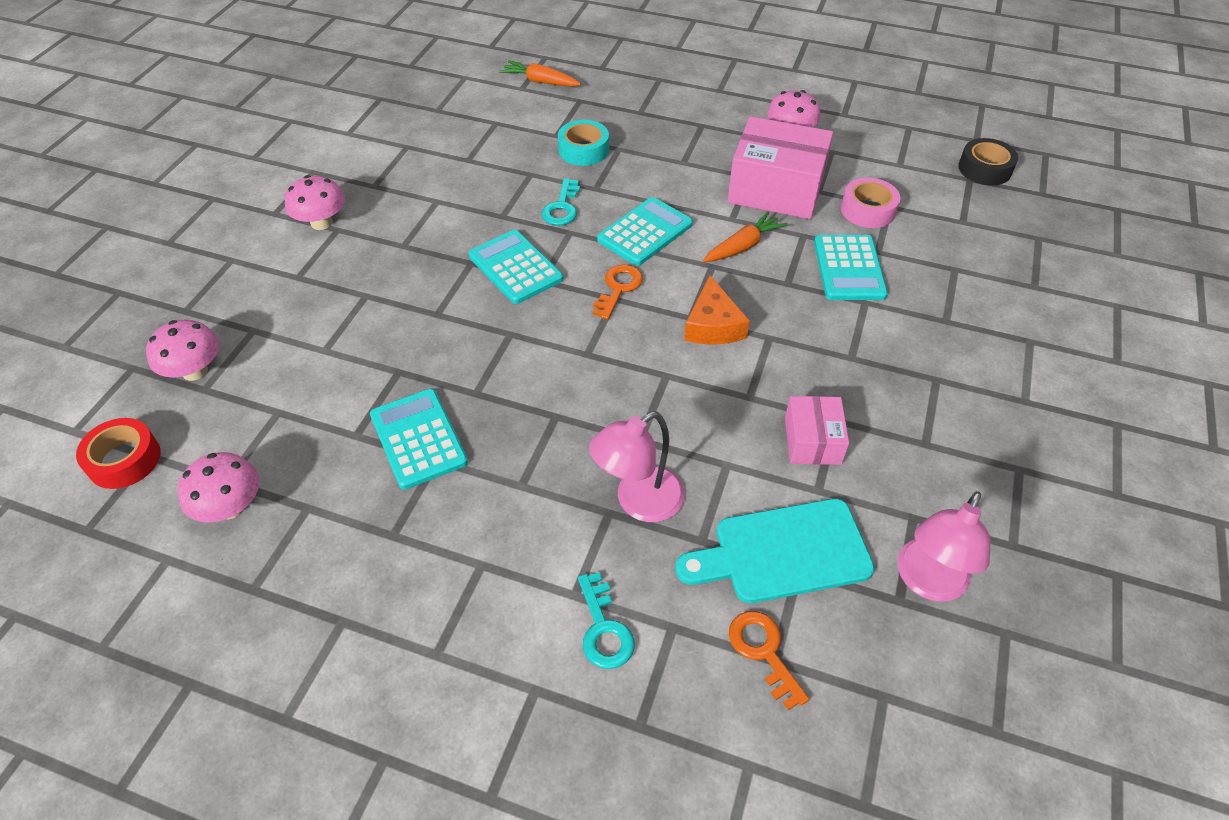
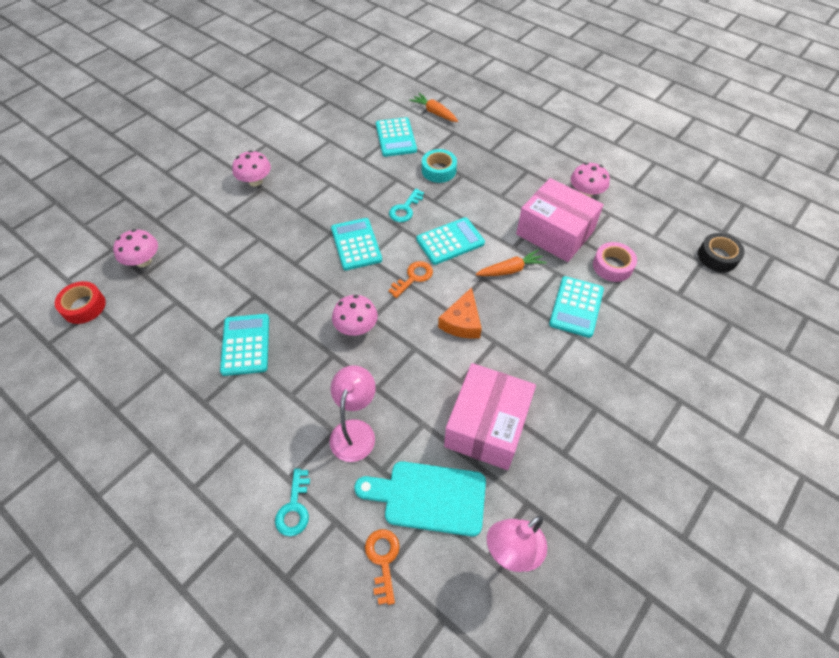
camera: 20 degrees right, 5 degrees up
pink mushroom [178,452,259,523] -> pink mushroom moved to [332,295,378,336]
pink lamp [589,411,685,522] -> pink lamp turned 120 degrees clockwise [330,365,376,462]
pink box [785,396,849,465] -> pink box [444,363,536,470], size x1.86
none -> turquoise calculator [376,117,417,157]

